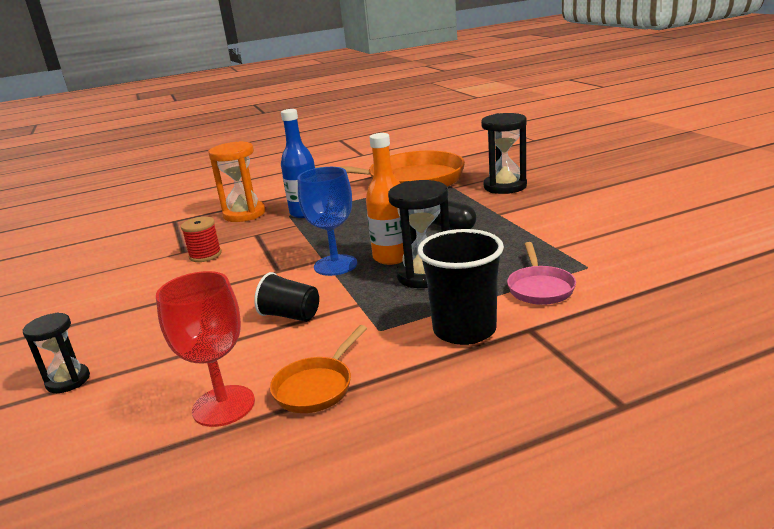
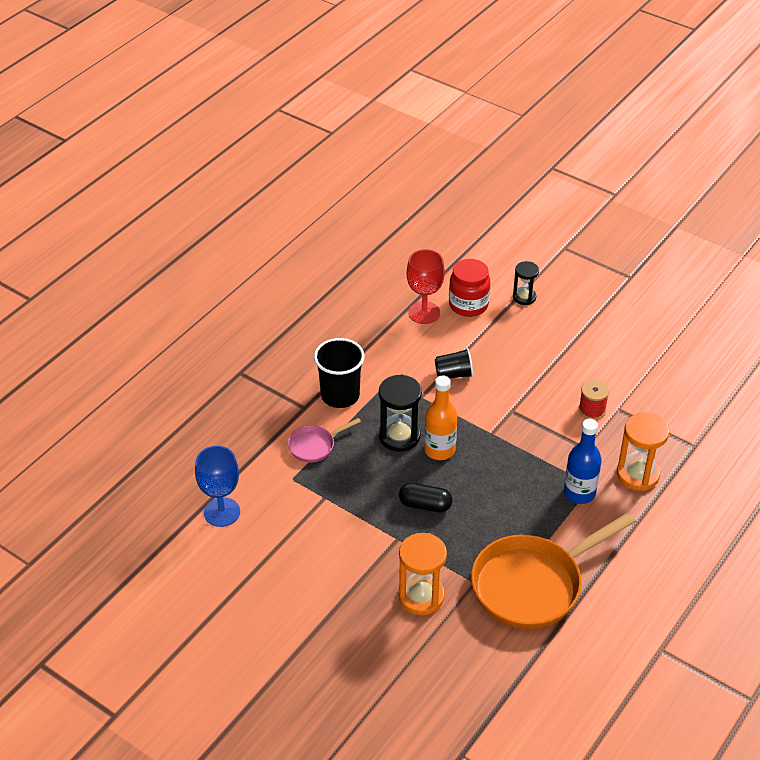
camera: 145 degrees right, 20 degrees up
orange pan [270,325,367,413] -> none
blue goblet [298,167,357,276] -> blue goblet moved to [195,446,240,527]
black hourglass [481,113,527,194] -> orange hourglass [398,533,447,615]
pink pan [507,242,576,305] -> pink pan turned 90 degrees counterclockwise [288,418,361,463]
none -> red jar [449,259,490,317]

